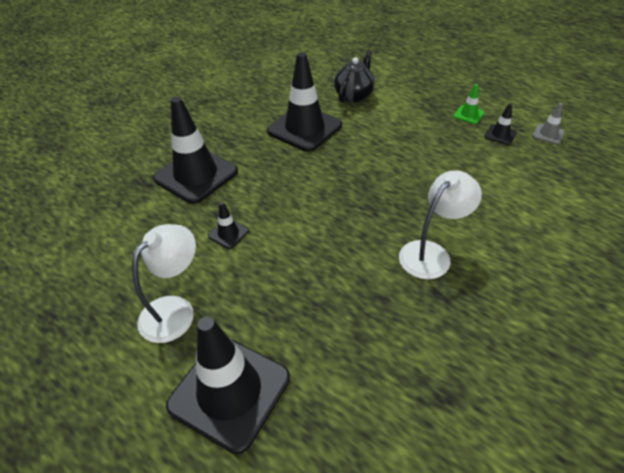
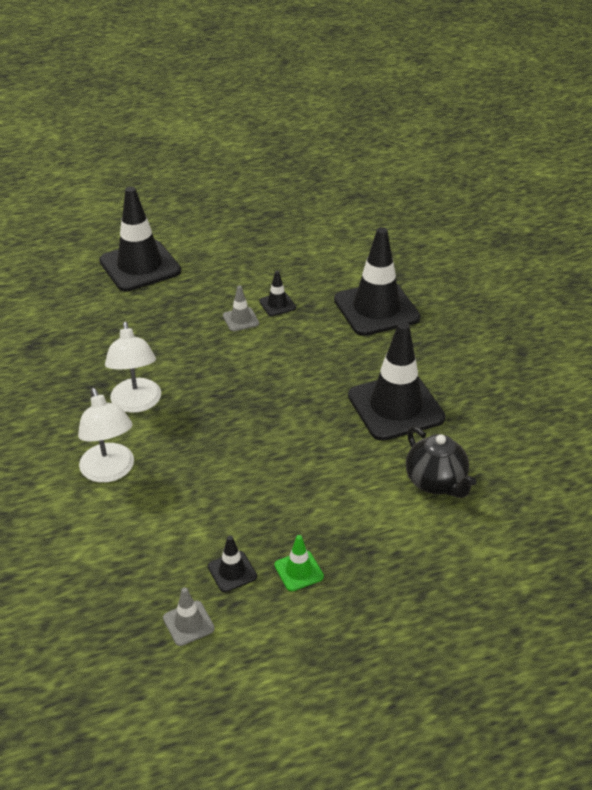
camera: 120 degrees right, 5 degrees down
white lamp [132,224,196,343] -> white lamp moved to [78,388,134,483]
none -> grey traffic cone [223,285,259,332]

